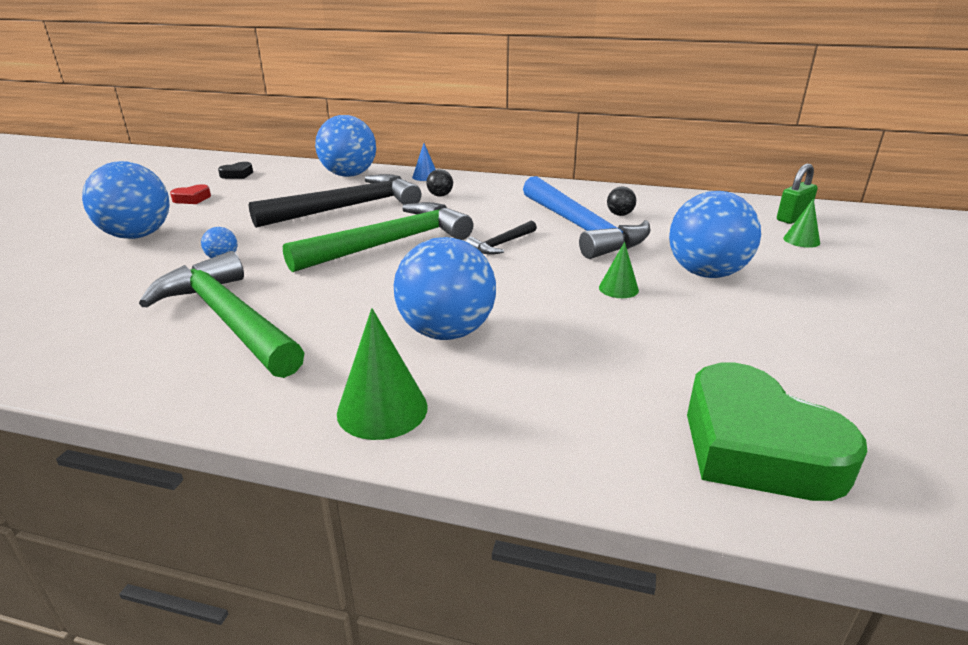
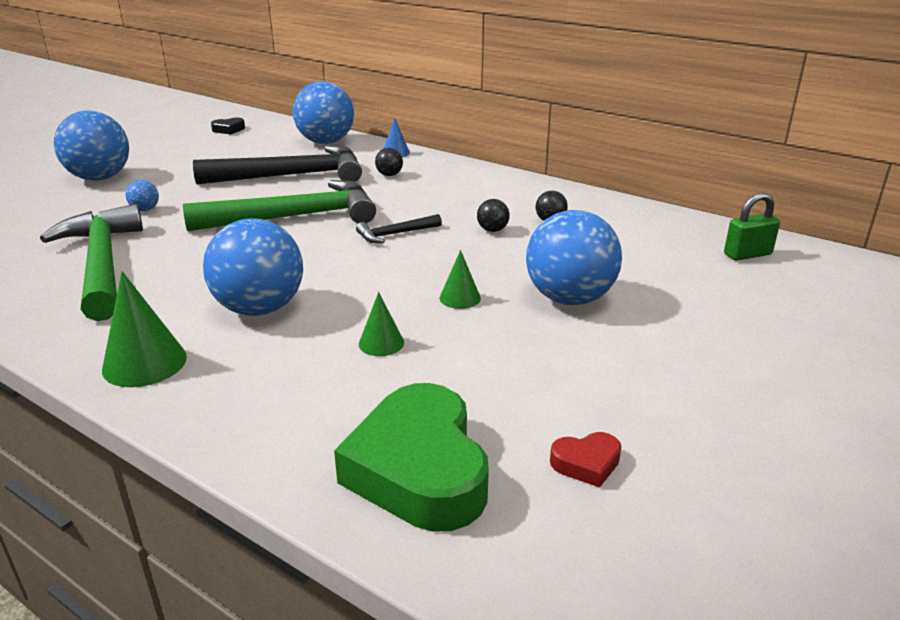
camera: 20 degrees right, 0 degrees up
red heart [170,184,211,204] -> red heart moved to [550,432,621,488]
blue hammer [523,176,650,259] -> black ball [477,199,510,232]
green cone [783,199,820,248] -> green cone moved to [359,292,404,356]

